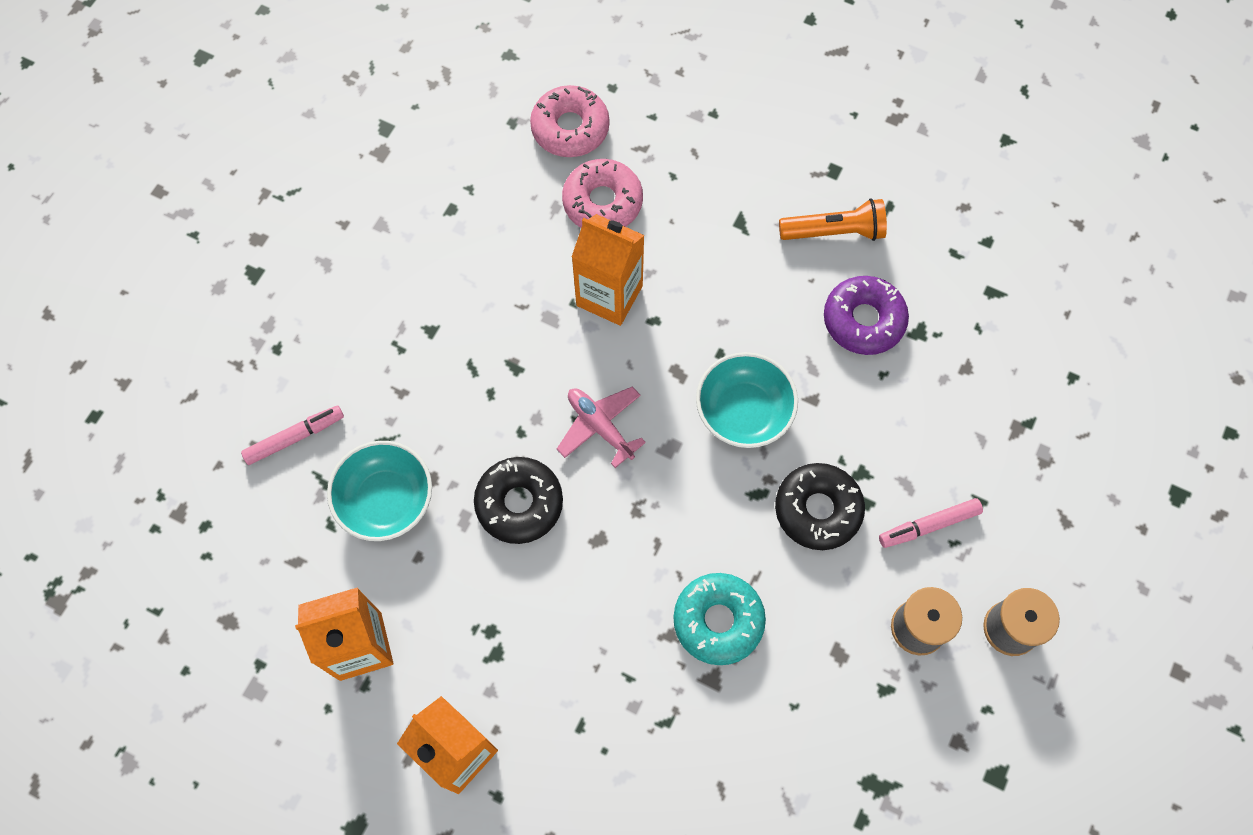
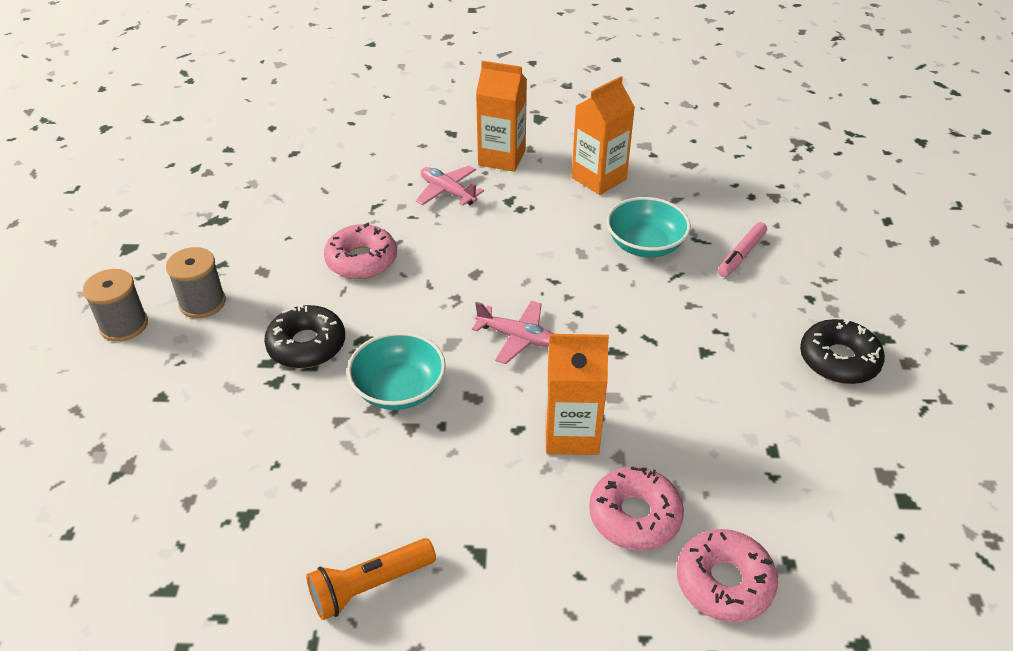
camera: 155 degrees right, 25 degrees down
black donut [474,457,563,544] -> black donut moved to [800,318,885,384]
turquoise donut [673,573,766,665] -> pink donut [324,223,397,279]
purple donut [824,276,909,355] -> none
pink marker [879,498,983,548] -> none
none -> pink plane [416,166,484,206]

